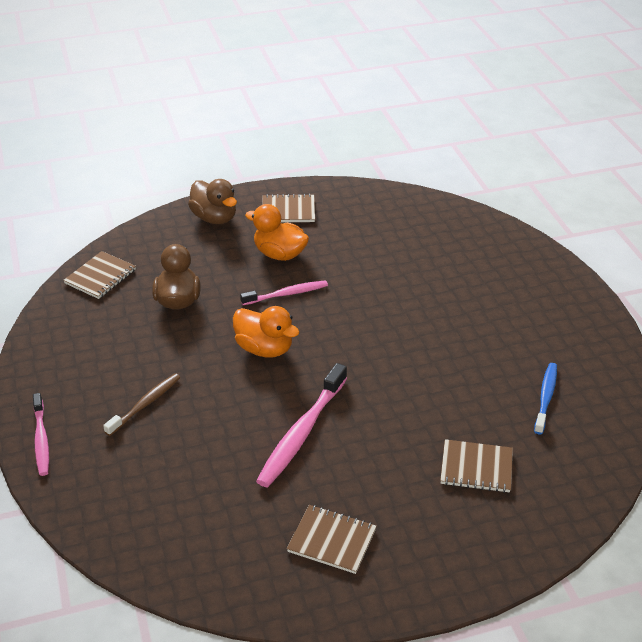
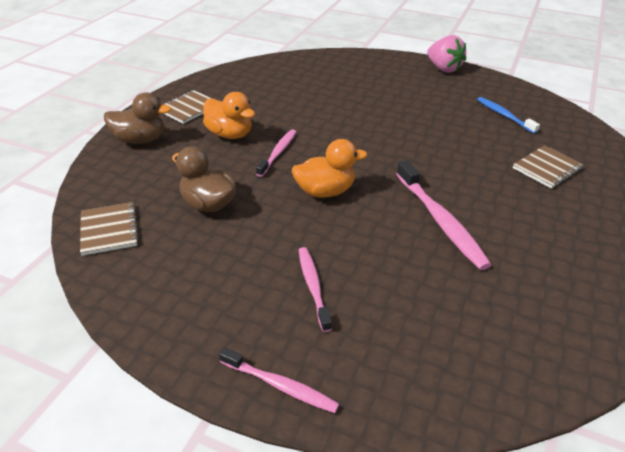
camera: 50 degrees left, 0 degrees up
brown toothbrush [103,374,180,436] -> pink toothbrush [299,247,332,332]
orange duck [245,204,309,261] -> orange duck turned 120 degrees counterclockwise [203,92,255,139]
brown notebook [287,505,377,574] -> none
none -> pink strawberry [427,35,466,73]

